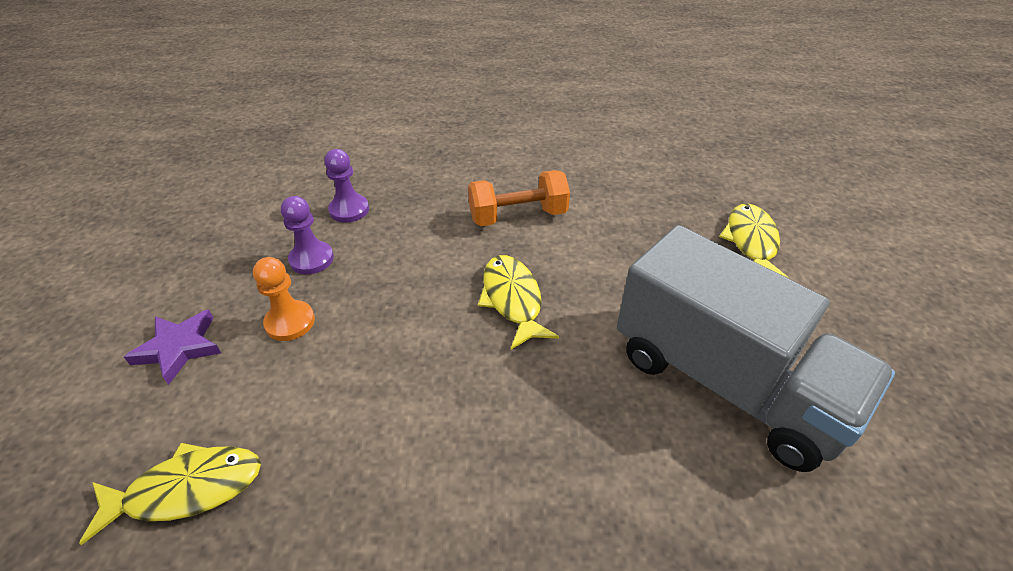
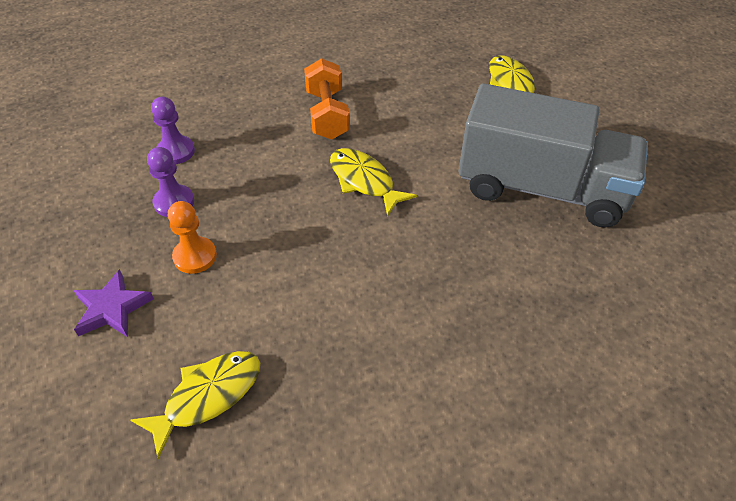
camera: 25 degrees left, 5 degrees up
orange dumbbell [468,170,570,226] -> orange dumbbell turned 60 degrees counterclockwise [304,58,350,140]

